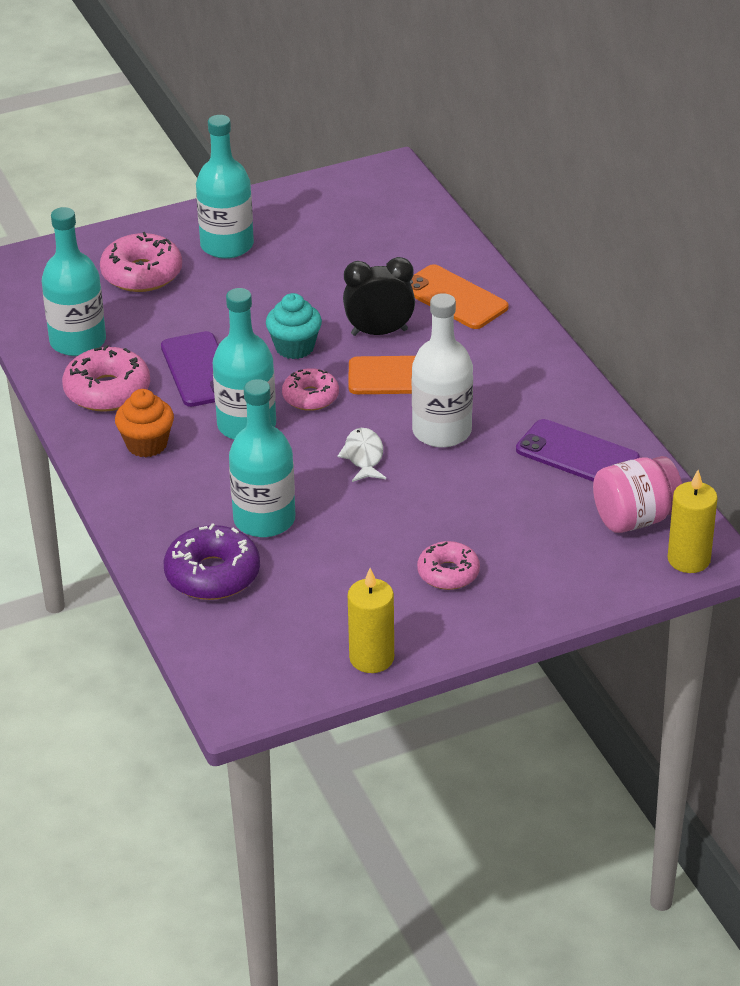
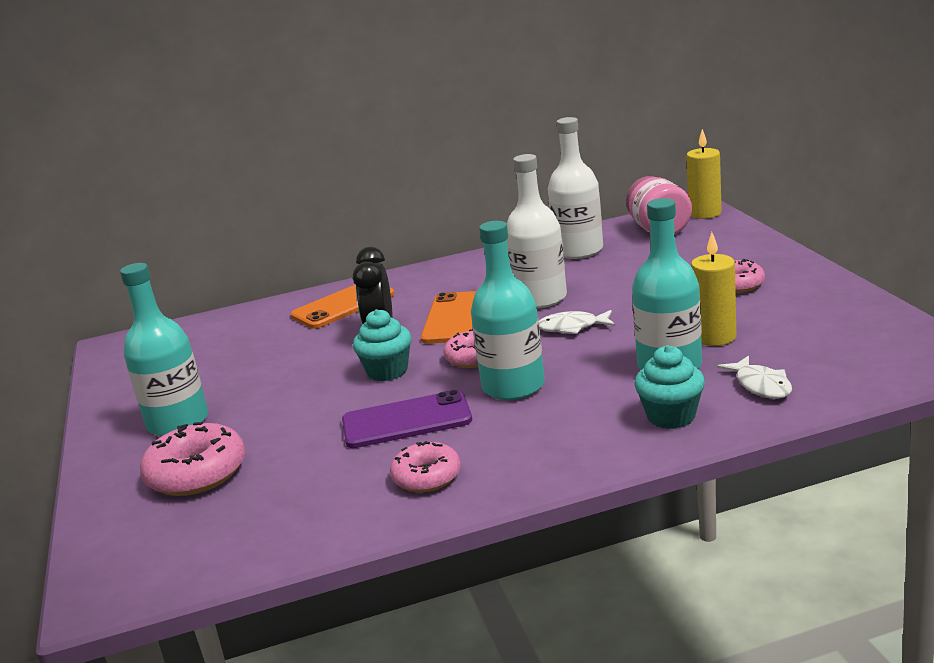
camera: 80 degrees left, 15 degrees down
turquoise bottle [42,207,106,356] -> none
pink donut [62,345,150,412] -> pink donut [390,441,461,492], size x0.65
orange cupcake [115,389,174,457] -> none
purple donut [164,523,260,600] -> white fish [717,356,792,399]
yellow candle [348,568,394,673] -> yellow candle moved to [691,232,736,346]
purple phone [516,419,640,482] -> white bottle [548,117,603,259]
none -> turquoise cupcake [634,345,705,429]

